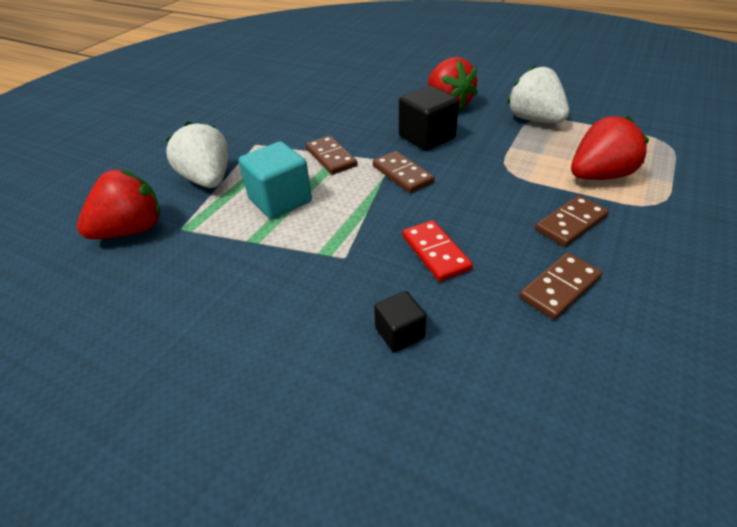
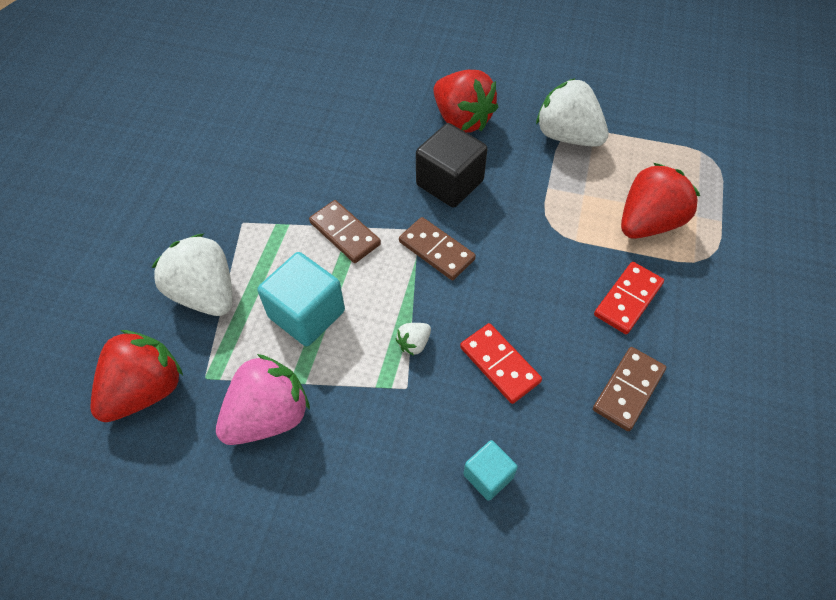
camera: 15 degrees left, 15 degrees up
black cube [374,291,426,352] -> turquoise cube [463,440,518,501]
brown domino [535,195,609,247] -> red domino [594,262,664,334]
none -> pink strawberry [216,354,310,445]
none -> white strawberry [395,323,431,356]

